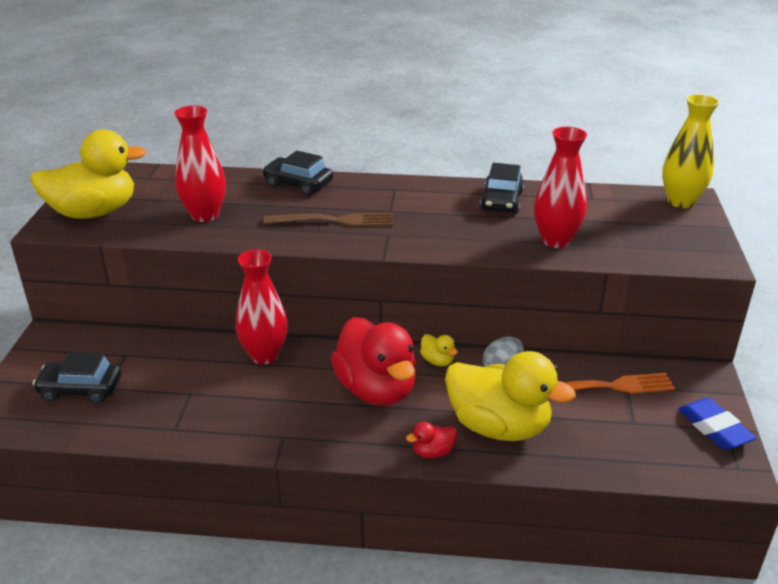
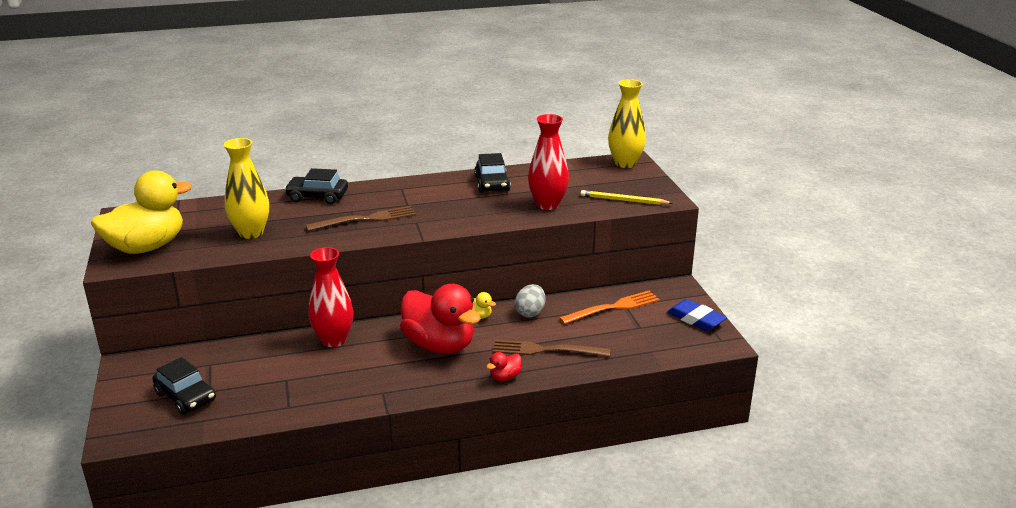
camera: 20 degrees left, 5 degrees down
black car [33,352,122,404] -> black car turned 120 degrees counterclockwise [153,357,216,415]
red vase [174,105,226,222] -> yellow vase [224,138,269,239]
yellow duck [445,351,576,441] -> brown fork [493,340,610,357]
none -> yellow pencil [580,190,672,205]

